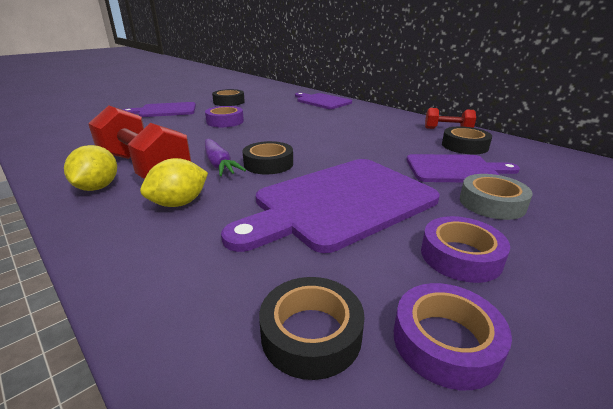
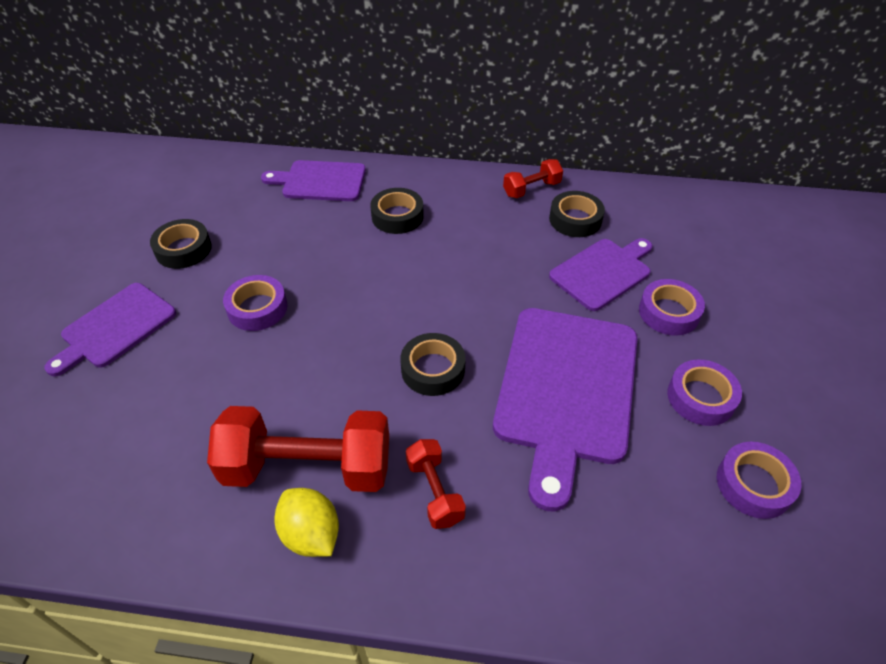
camera: 40 degrees left, 20 degrees up
yellow lemon [140,158,208,207] -> red dumbbell [406,439,466,529]
purple carrot [205,139,246,176] -> none
black tape [259,277,365,380] -> black tape moved to [370,188,424,234]
grey tape [460,174,533,220] -> purple tape [639,279,705,336]

